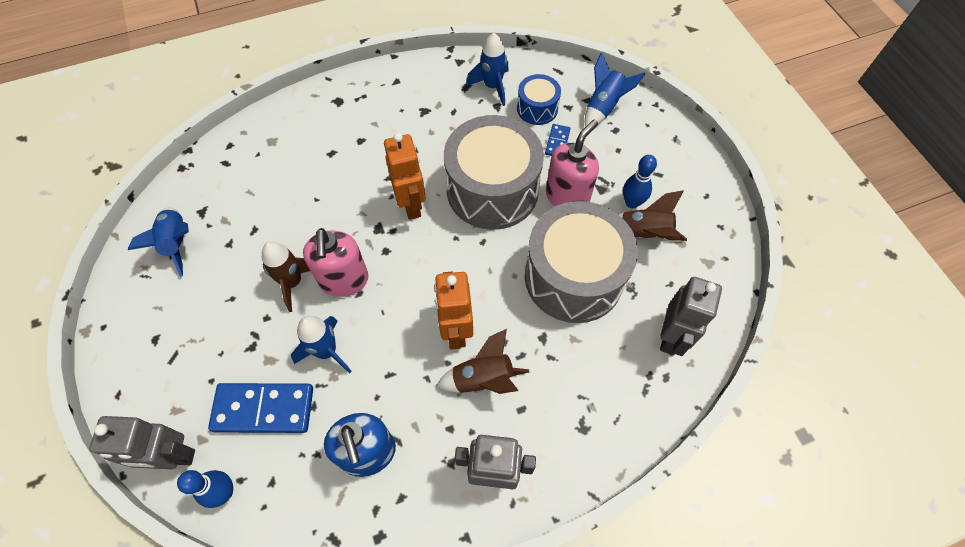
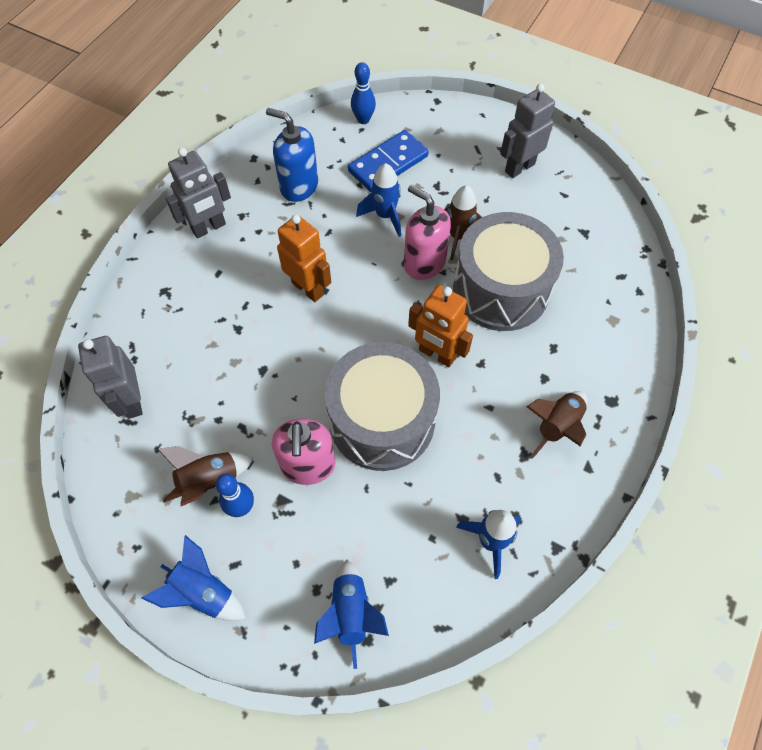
camera: 140 degrees right, 0 degrees up
grey robot [89,416,195,469] -> grey robot moved to [500,84,555,178]
blue rocket [128,207,189,277] -> blue rocket moved to [141,535,246,621]
brown rocket [436,329,529,394] -> brown rocket moved to [527,391,587,459]
blue drum [517,74,561,125] -> none
grey drum [525,201,638,323] -> grey drum moved to [453,212,564,331]
blue domino [545,124,571,156] -> none

